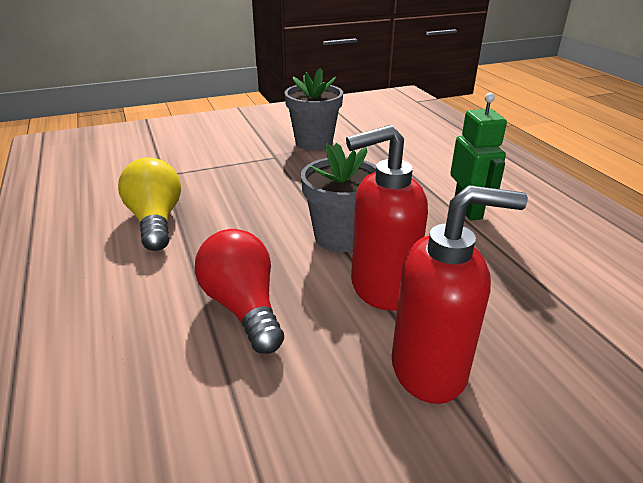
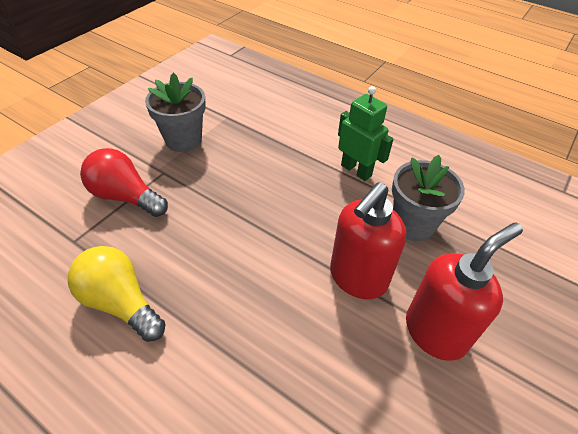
camera: 35 degrees left, 15 degrees up
red light bulb [195,229,284,354] -> red light bulb moved to [80,148,168,217]
grey flower pot [301,143,376,252] -> grey flower pot moved to [392,155,465,241]

